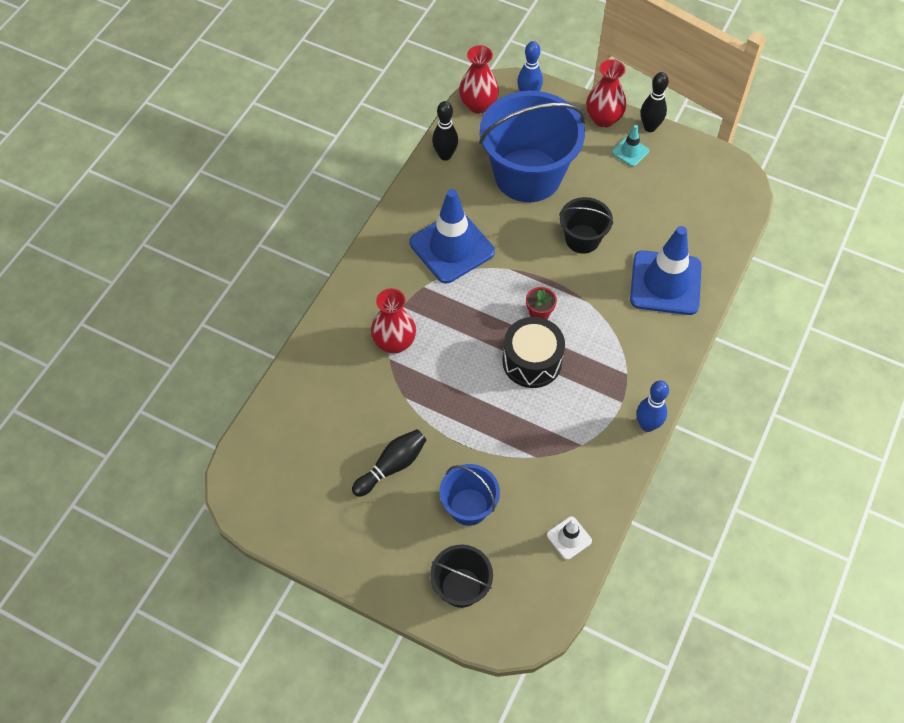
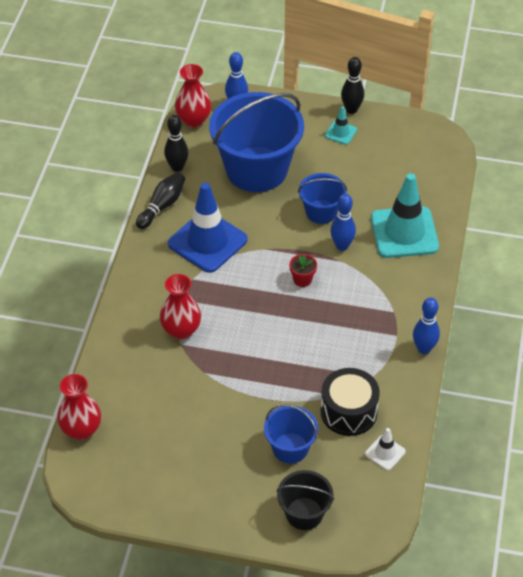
camera: 15 degrees left, 10 degrees down
black bowling pin [352,429,426,497] -> black bowling pin moved to [136,172,185,229]
black drum [503,317,565,388] -> black drum moved to [321,368,380,436]
black bucket [559,197,613,254] -> blue bucket [298,173,347,224]
red vase [586,59,626,128] -> red vase moved to [57,374,101,440]
blue traffic cone [630,226,702,315] -> turquoise traffic cone [371,173,439,258]
none -> blue bowling pin [331,194,356,251]

